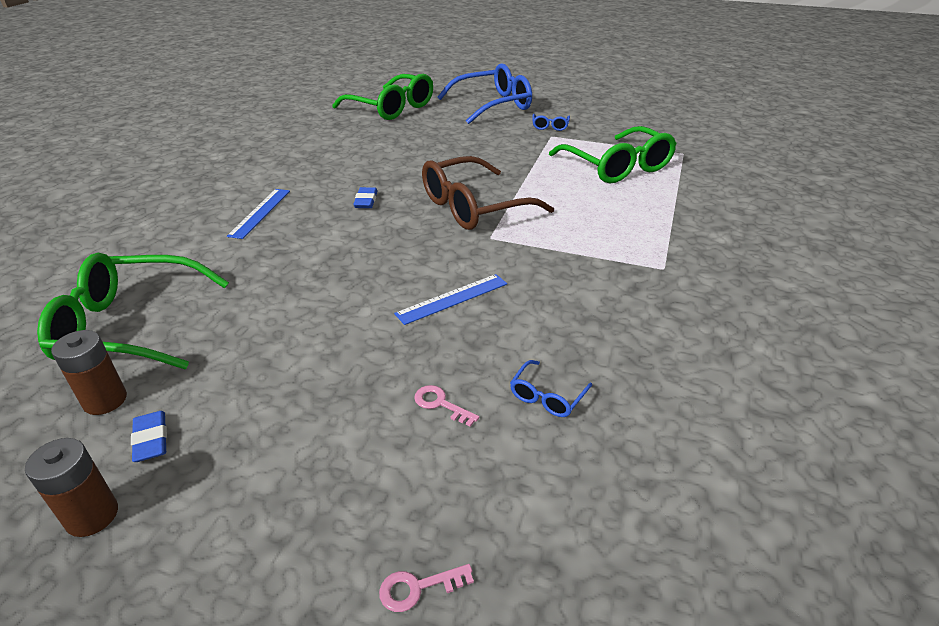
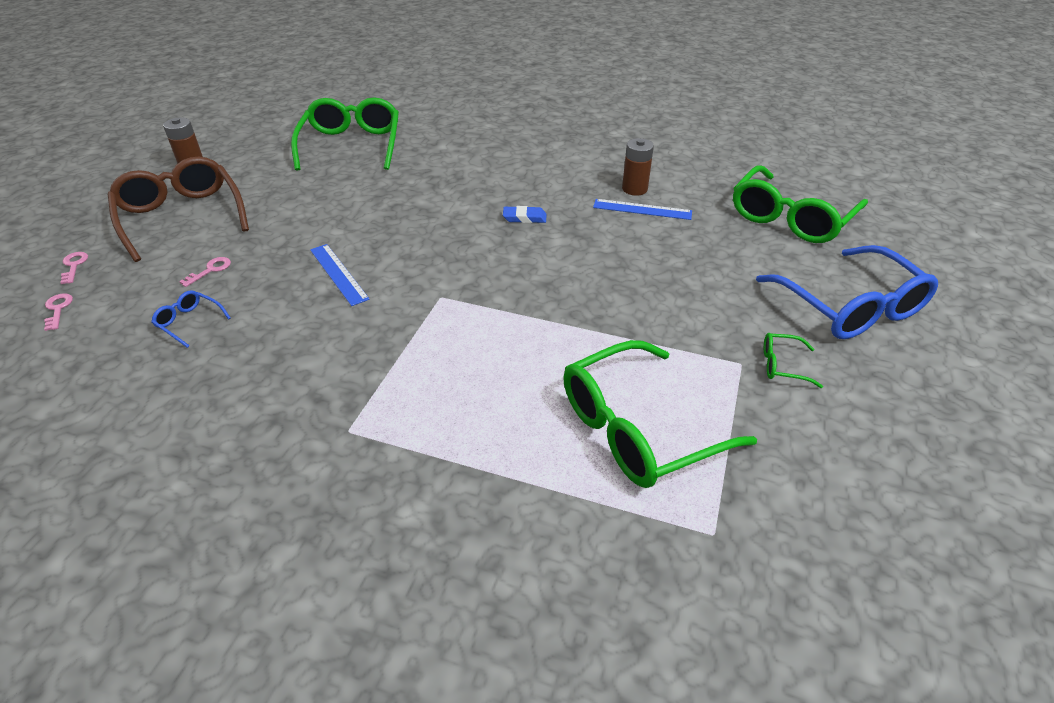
camera: 90 degrees right, 5 degrees up
brown battery [51,330,127,415] -> brown battery moved to [622,138,654,196]
blue eraser [131,411,167,462] -> none
blue ruler [227,189,290,239] -> blue ruler moved to [593,199,692,220]
brown glasses [422,156,554,230] -> brown glasses moved to [108,156,249,262]
blue glasses [532,114,570,131] -> green glasses [764,333,823,388]
none -> pink key [44,293,73,331]

